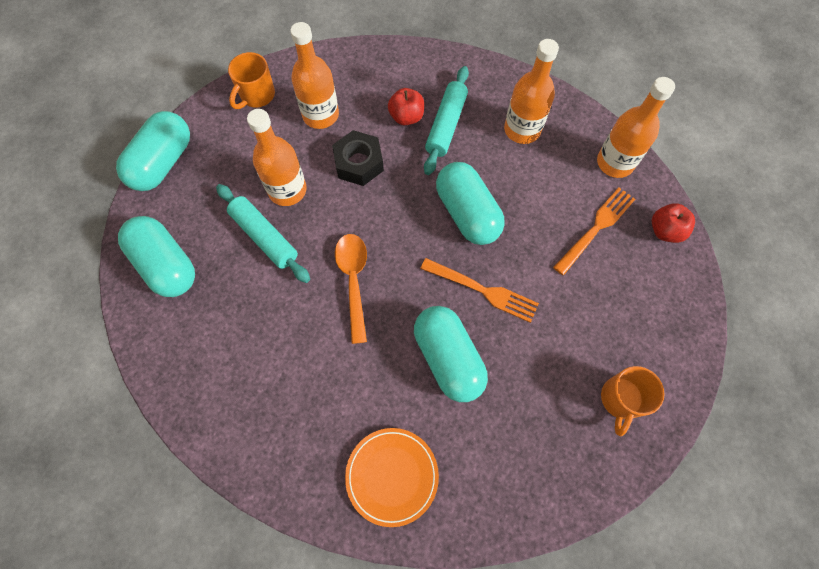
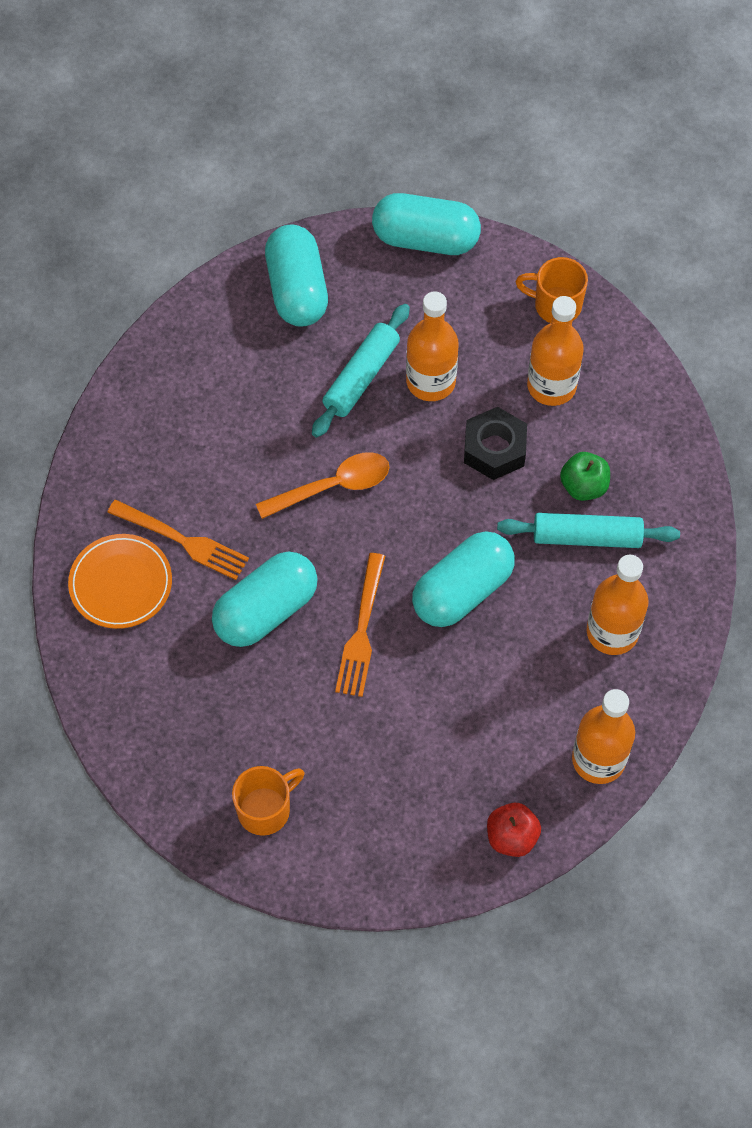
camera: 75 degrees right, 5 degrees down
turquoise capsule [118,216,195,297] -> turquoise capsule turned 45 degrees counterclockwise [265,224,328,327]
red apple [388,88,424,125] -> green apple [560,452,610,501]
orange fork [553,187,635,276] -> orange fork moved to [107,500,249,580]
orange mug [601,366,664,436] -> orange mug turned 135 degrees clockwise [232,766,304,836]

